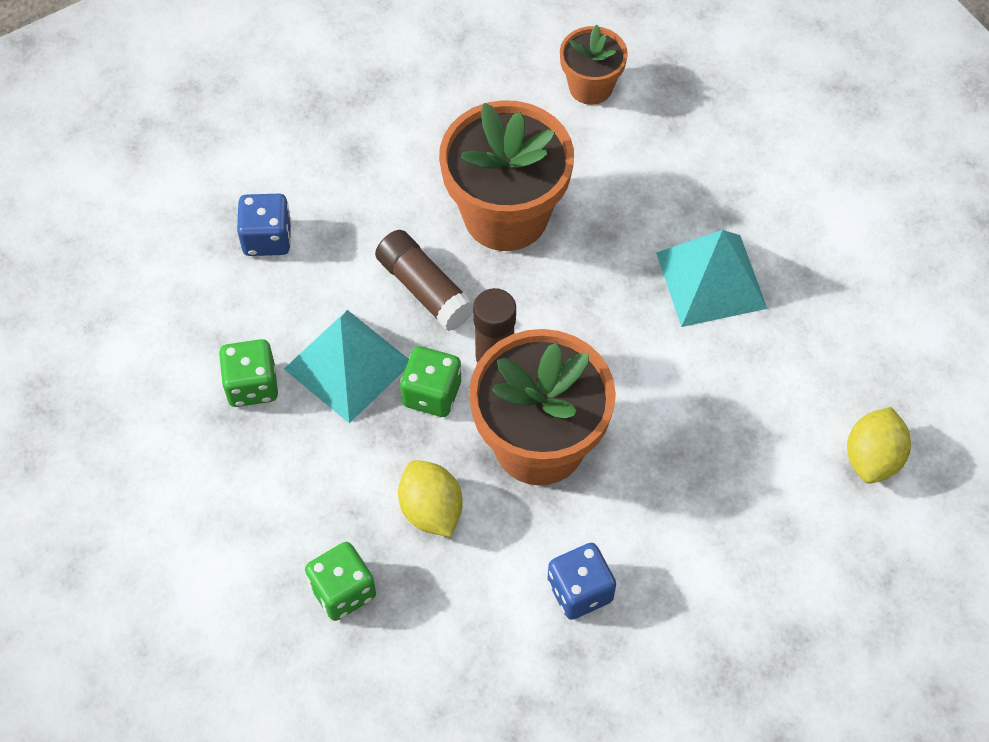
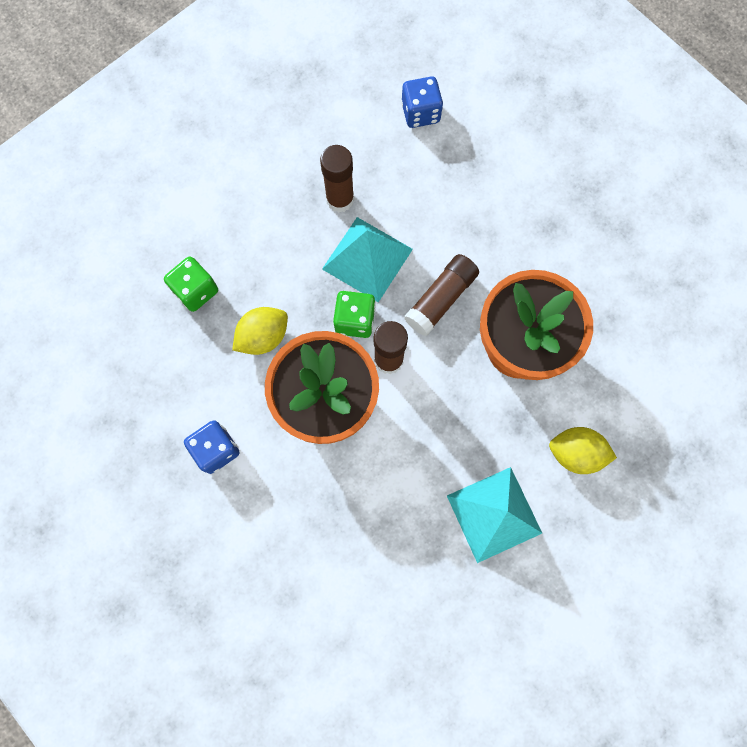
camera: 80 degrees right, 15 degrees up
green dice [219,339,278,407] -> brown glue stick [320,145,354,212]
blue dice [237,194,291,256] -> blue dice moved to [401,76,443,128]
orange flower pot [560,25,628,105] -> none
yellow lemon [847,407,911,484] -> yellow lemon moved to [549,427,617,474]

